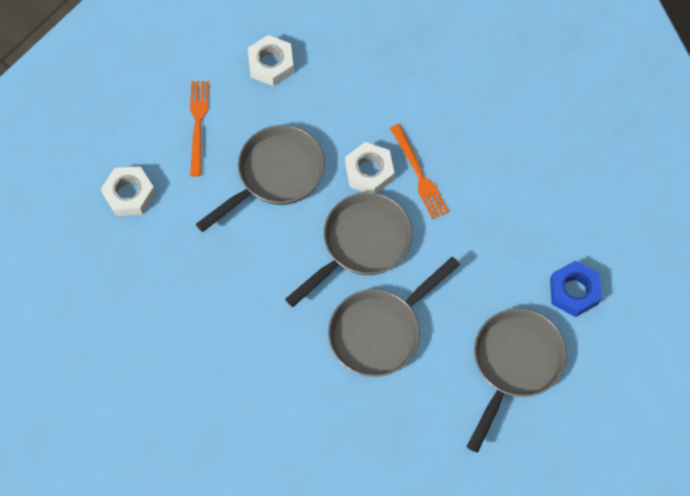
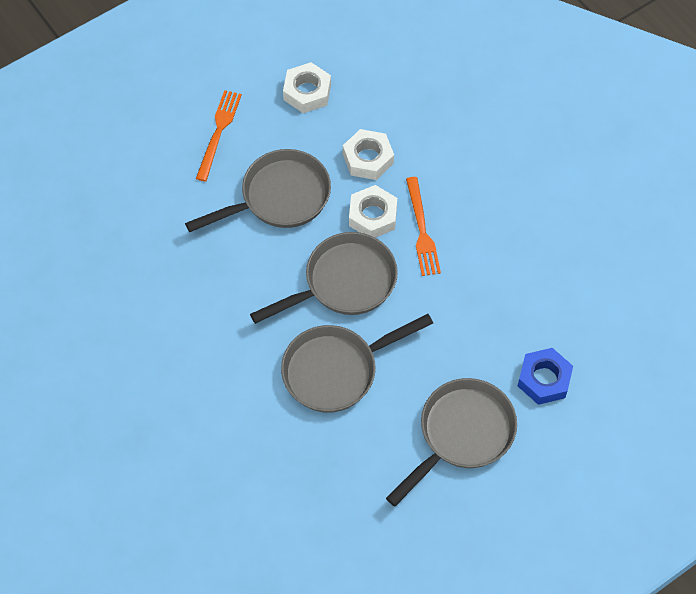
camera: 15 degrees right, 5 degrees down
white nut [101,167,156,216] -> white nut moved to [343,129,394,180]

